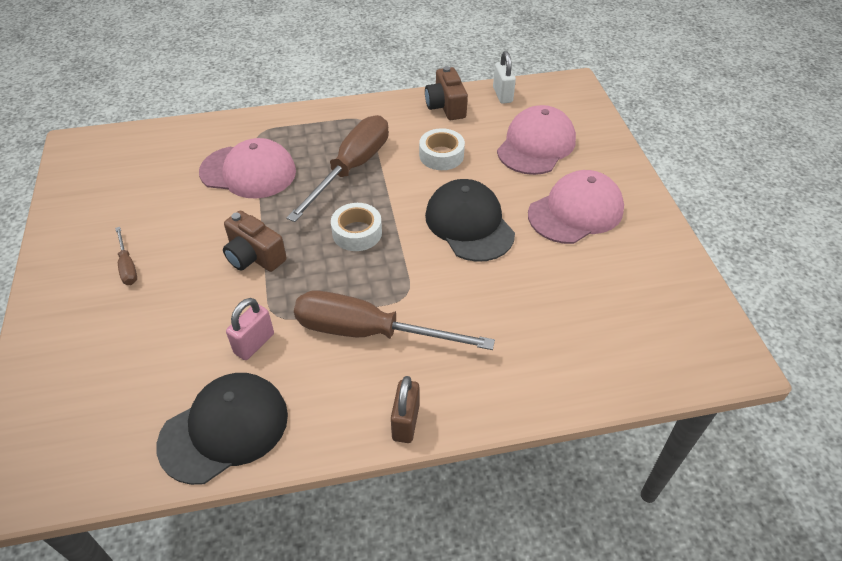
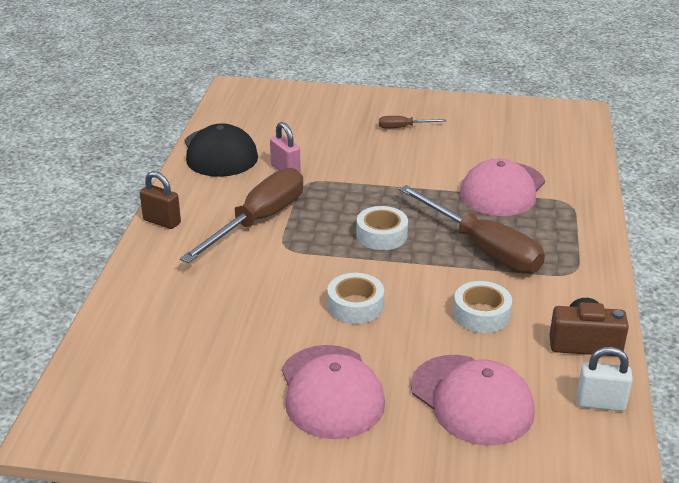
camera: 110 degrees right, 15 degrees down
brown camera [223,211,287,272] -> none
black cap [425,179,515,262] -> white tape [327,273,384,324]

